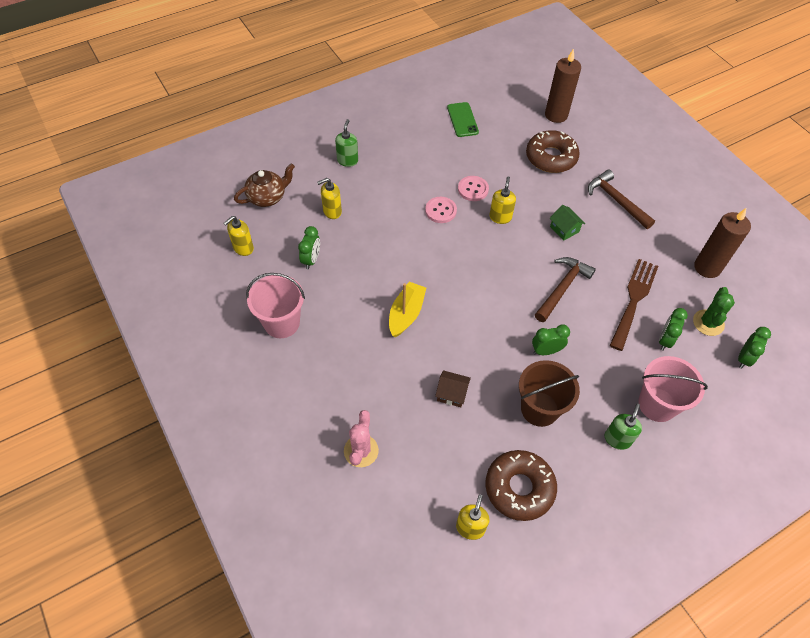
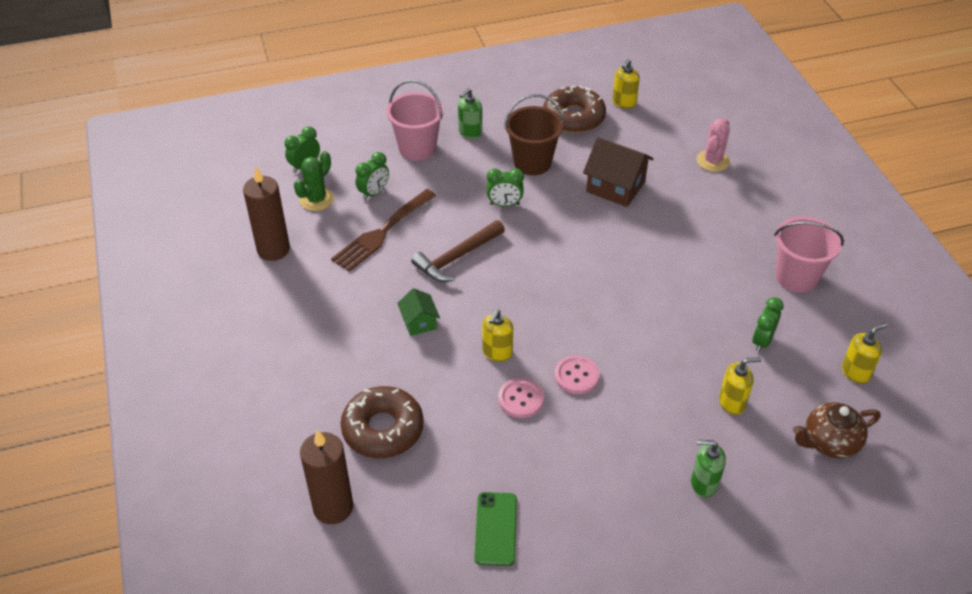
camera: 165 degrees left, 10 degrees down
green soap dispenser [335,119,358,167] -> green soap dispenser turned 75 degrees clockwise [691,440,726,498]
yellow boat [389,282,426,337] -> none
brown house [435,370,471,407] -> brown house [583,137,653,207], size x1.76
brown hammer [588,170,655,229] -> none

